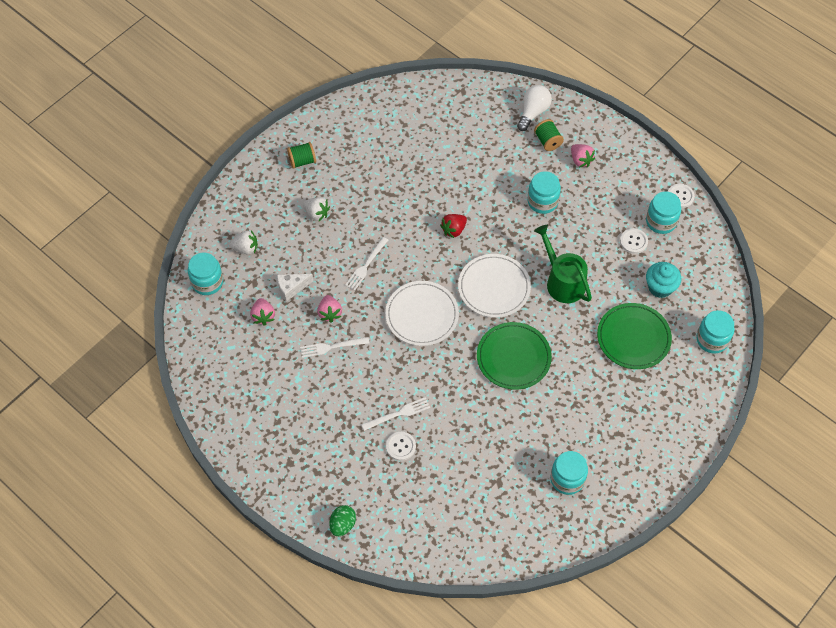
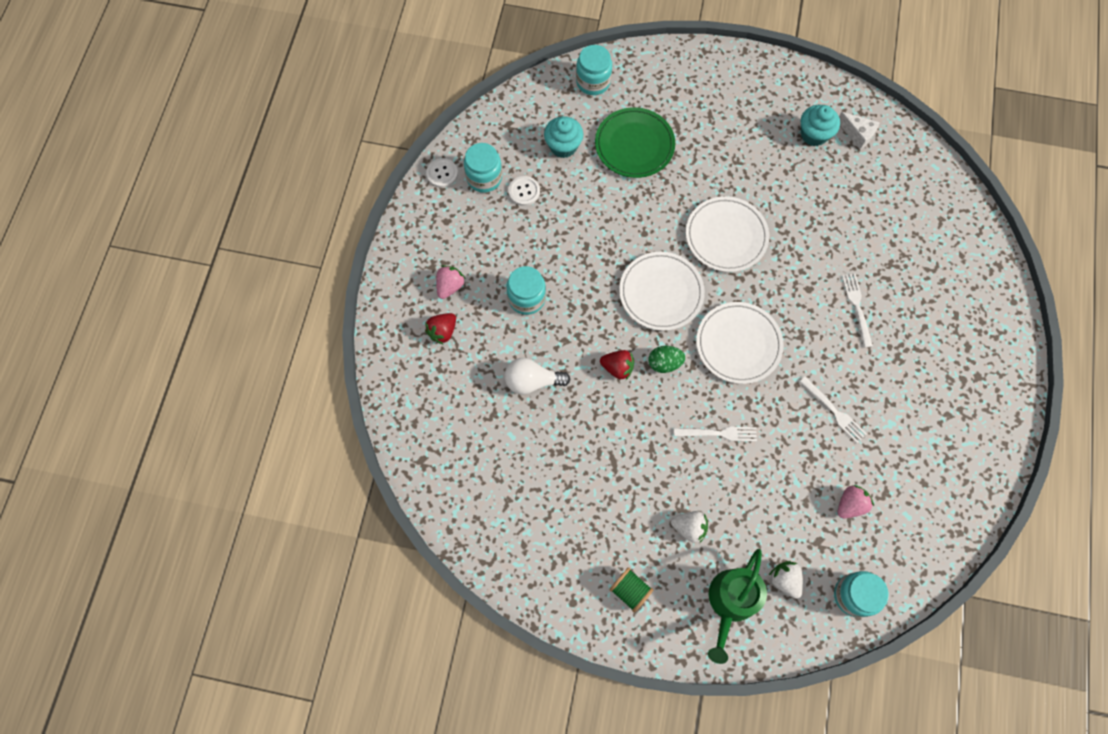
camera: 120 degrees left, 10 degrees up
white cheese [277,274,313,302] -> white cheese moved to [839,112,880,149]
white strawberry [303,197,330,221] -> white strawberry turned 105 degrees clockwise [671,511,708,543]
pink strawberry [317,295,342,323] -> none
green egg [329,505,356,536] -> green egg moved to [649,346,685,373]
white fork [361,397,430,431] -> white fork turned 45 degrees clockwise [842,274,873,348]
white button [386,432,416,461] -> none
green plate [477,322,552,390] -> white plate [686,196,769,272]
white light bulb [517,85,552,131] -> white light bulb moved to [504,358,571,395]
green spool [534,119,564,151] -> red strawberry [425,313,456,345]
green watering can [534,225,592,303] -> green watering can moved to [708,549,767,664]
turquoise jar [550,451,588,495] -> turquoise cupcake [801,105,840,146]

